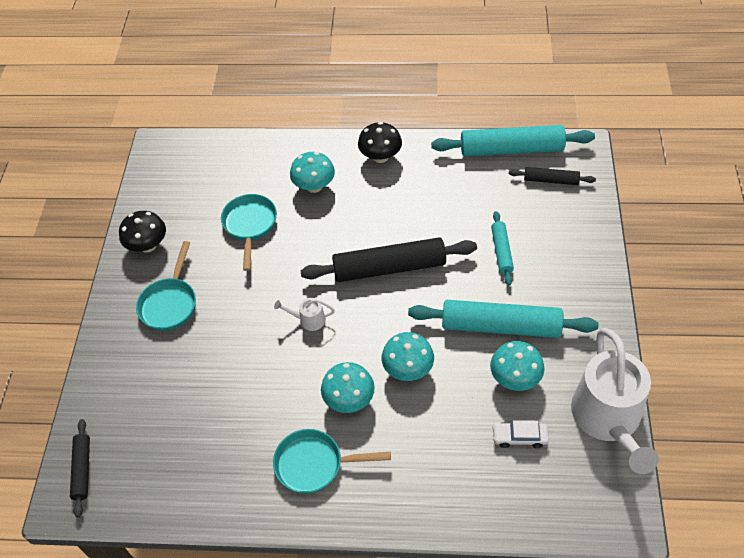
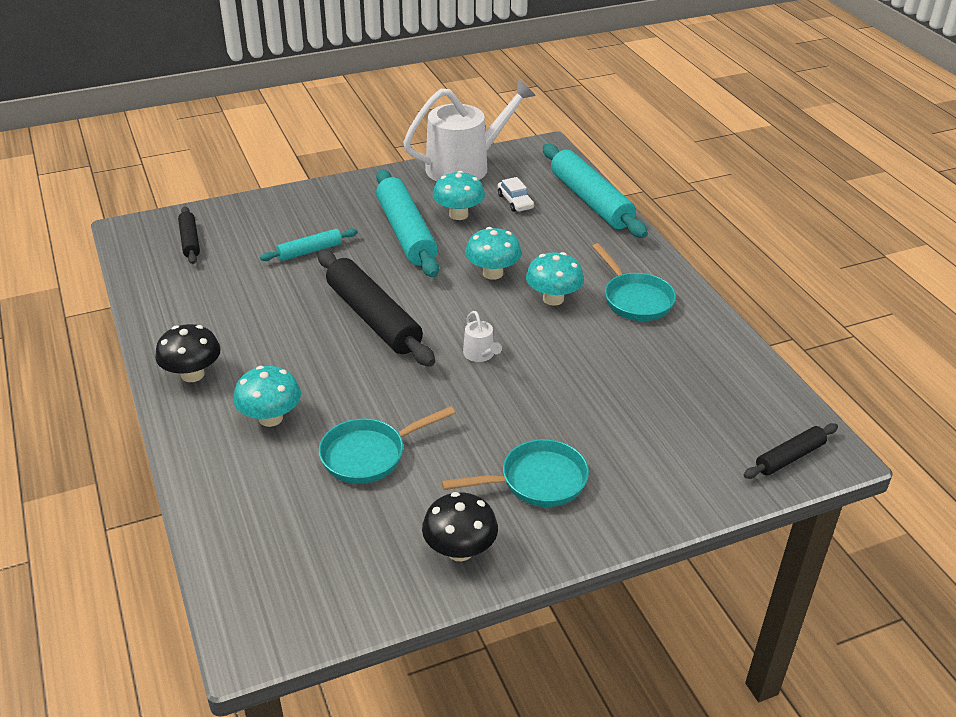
camera: 120 degrees left, 15 degrees down
turquoise rolling pin [431,125,595,157] -> turquoise rolling pin moved to [543,144,648,238]

